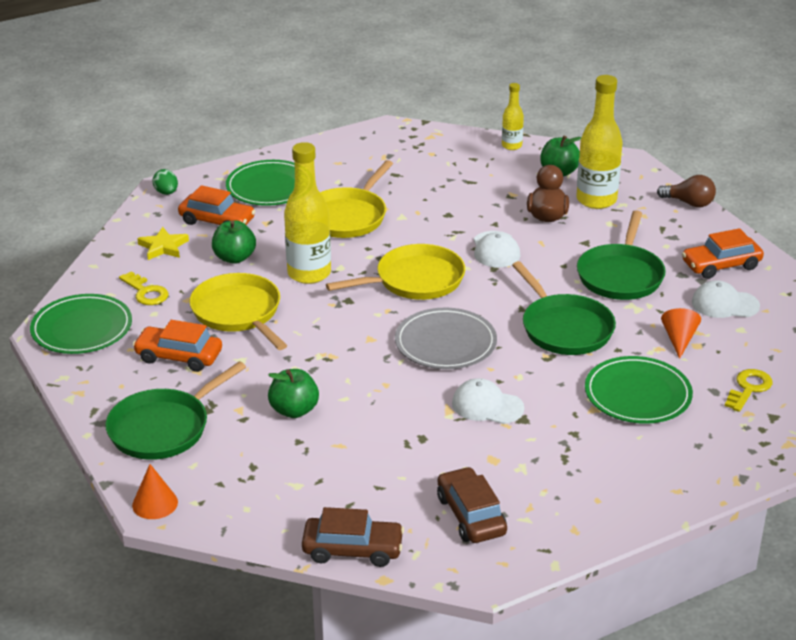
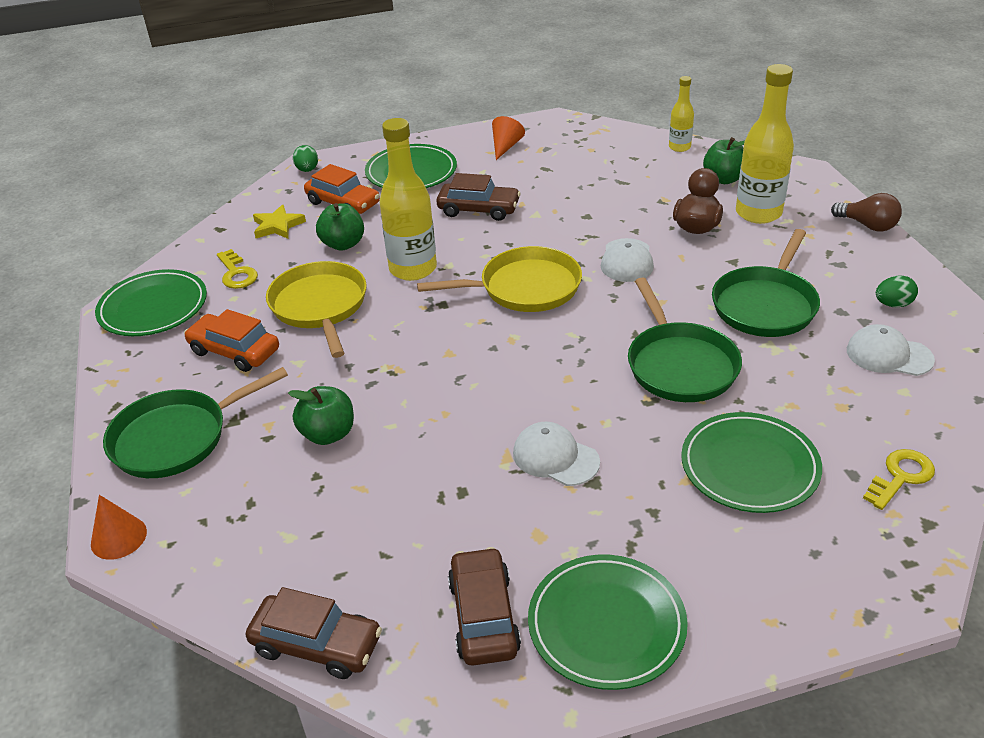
camera: 15 degrees right, 5 degrees up
yellow pan [320,160,393,238] -> brown car [436,173,521,221]
grey plate [395,308,497,369] -> none
orange cone [661,308,701,359] -> orange cone moved to [492,116,525,160]
orange car [682,228,764,279] -> green egg [876,275,918,308]
none -> green plate [528,555,688,690]

